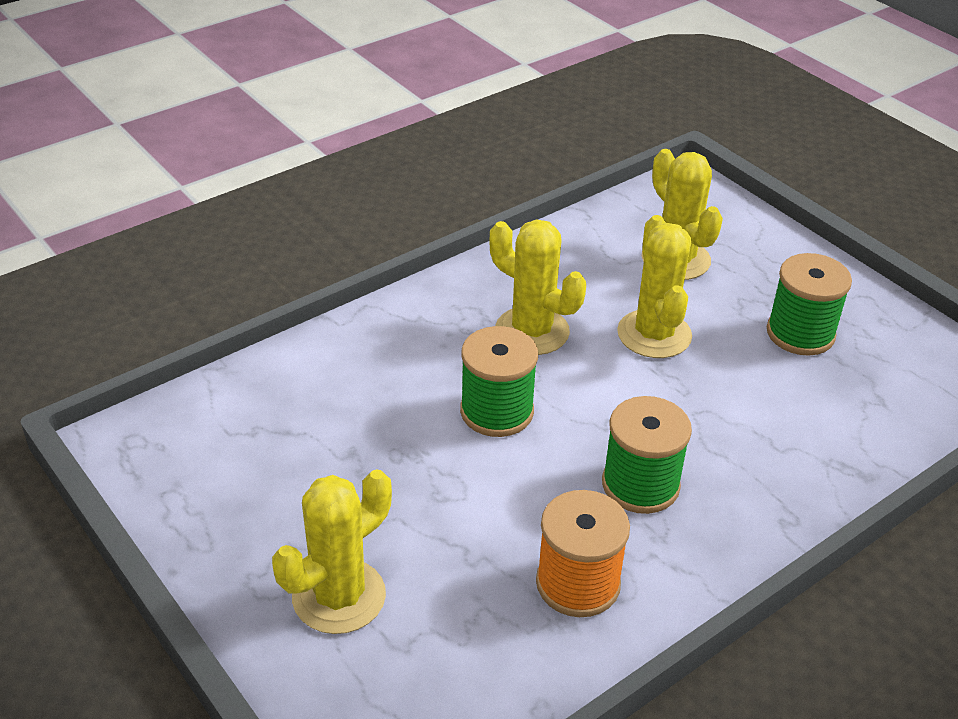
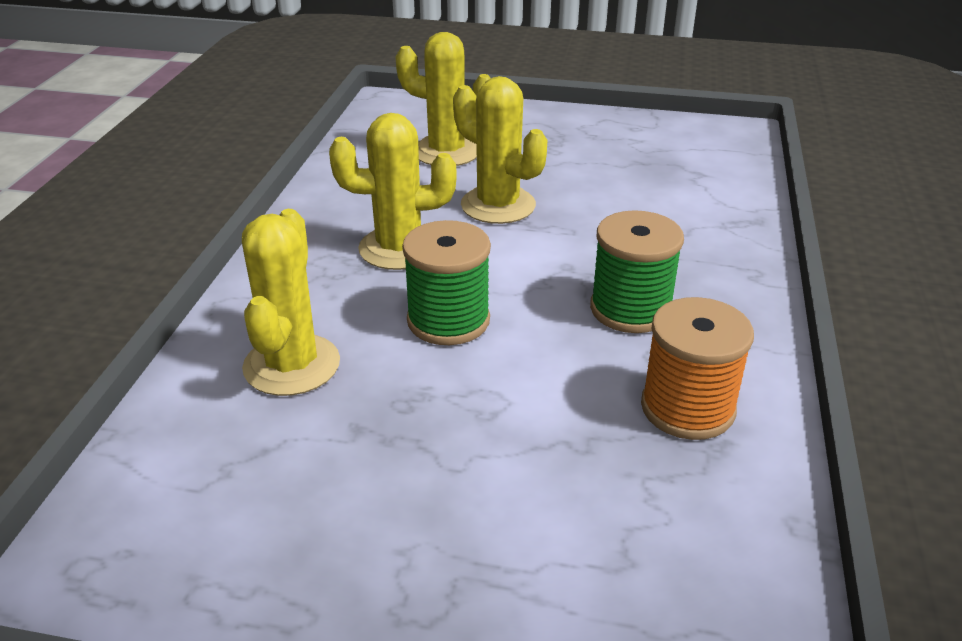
camera: 40 degrees left, 5 degrees down
yellow cactus [272,469,392,634] -> yellow cactus moved to [242,209,340,396]
green spool [767,253,852,356] -> none

